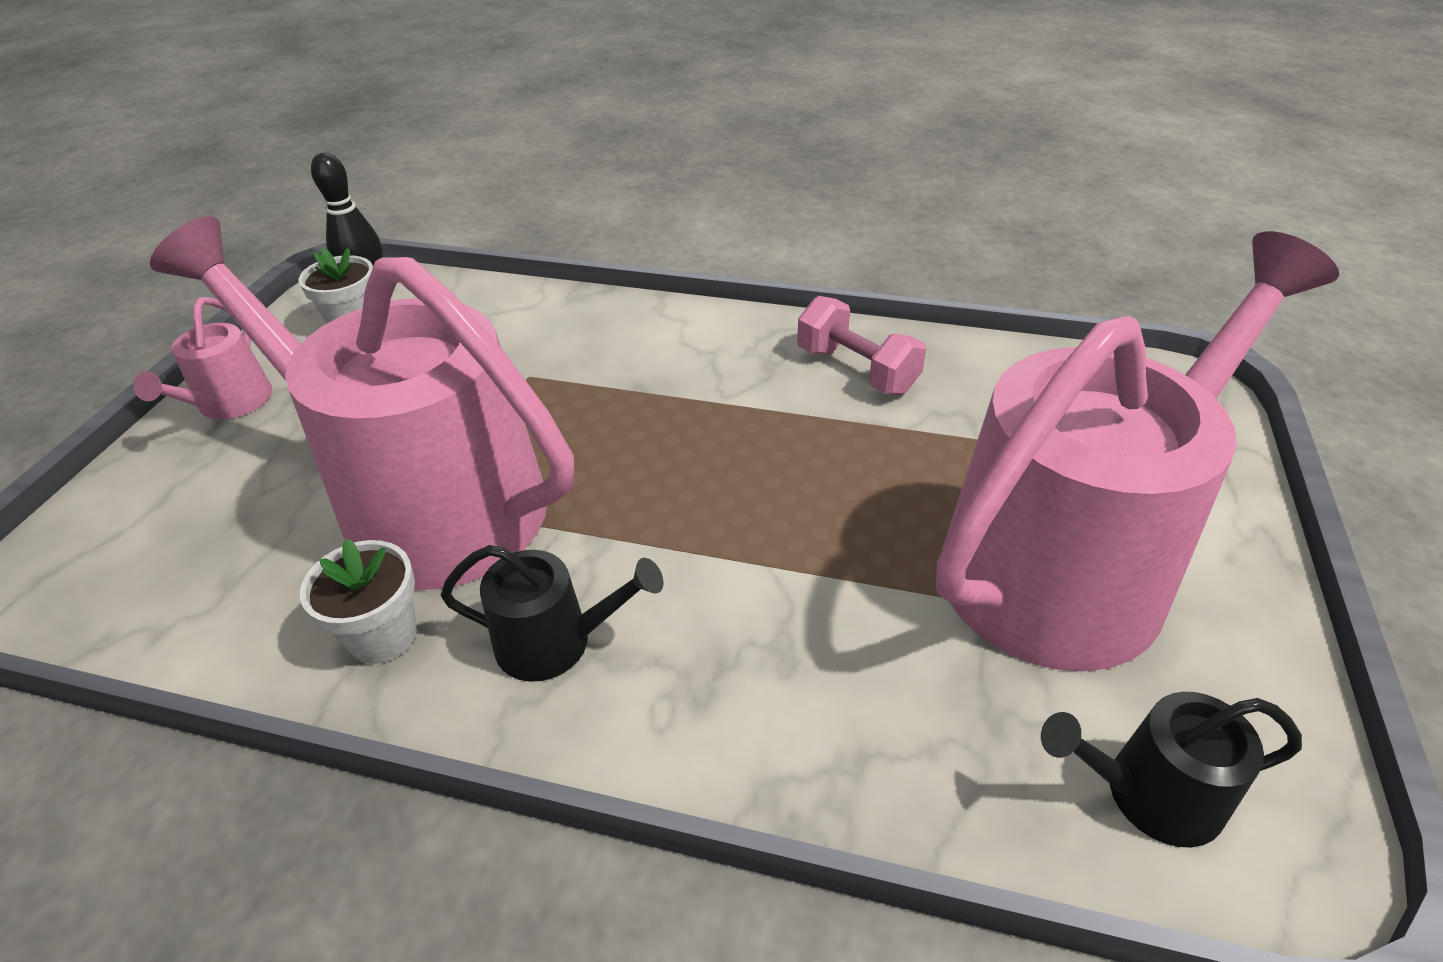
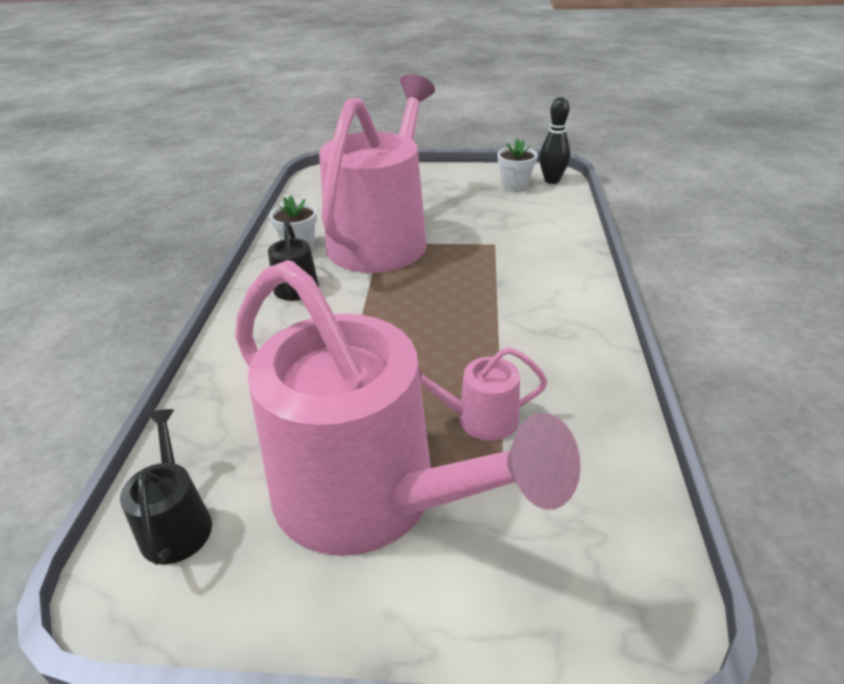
camera: 80 degrees right, 5 degrees down
pink watering can [134,297,272,420] -> pink watering can moved to [418,347,548,441]
pink dumbbell [797,296,926,395] -> none

